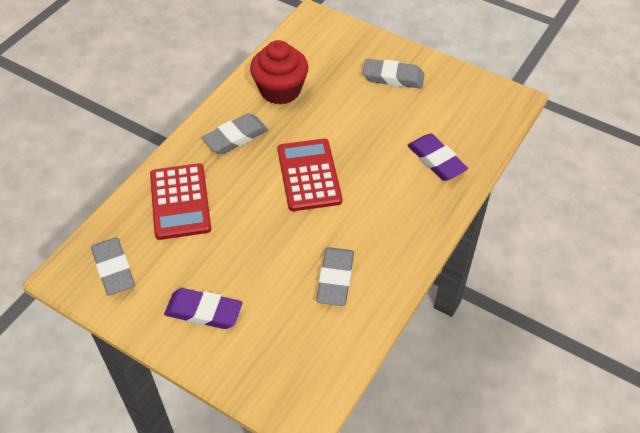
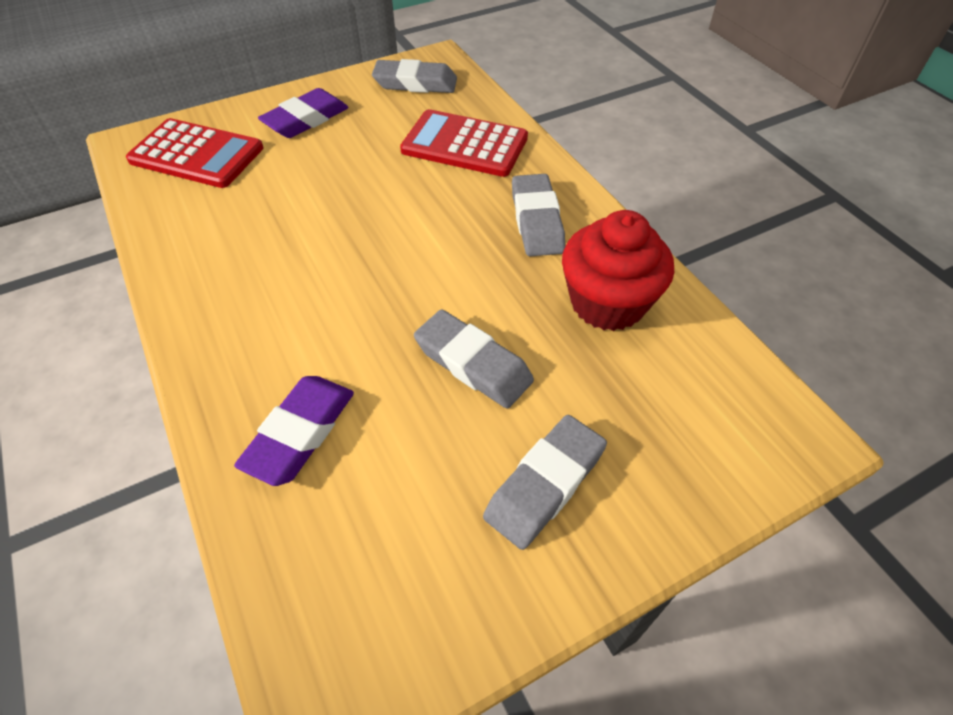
camera: 120 degrees right, 0 degrees up
red calculator [277,139,342,211] -> red calculator moved to [126,118,263,188]
grey eraser [316,247,354,306] -> grey eraser moved to [414,309,534,409]
purple eraser [408,134,468,181] -> purple eraser turned 60 degrees counterclockwise [234,376,354,486]

